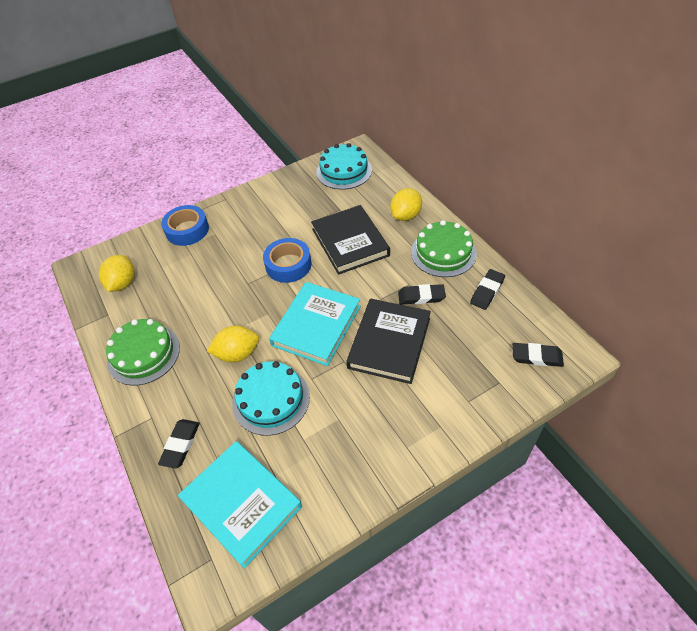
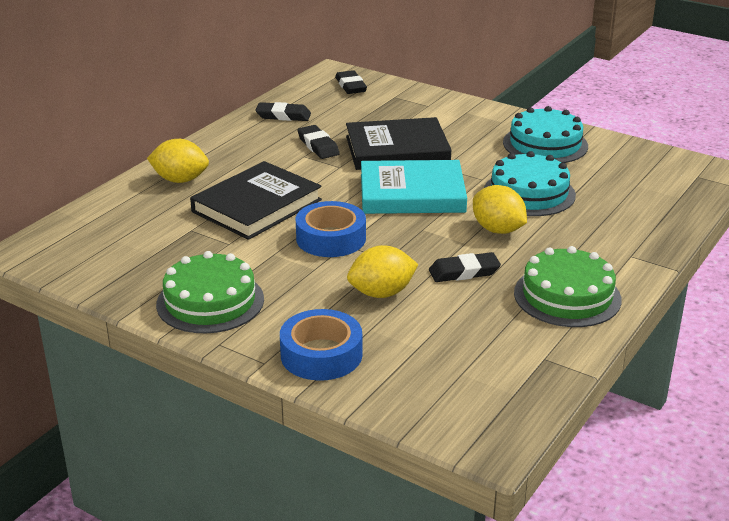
camera: 120 degrees left, 20 degrees down
yellow lemon [99,255,134,292] -> yellow lemon moved to [347,245,418,298]
black eraser [158,419,200,469] -> black eraser moved to [429,252,501,282]
turquoise book [178,441,302,568] -> none
turquoise cake [316,143,372,190] -> turquoise cake moved to [503,106,588,163]
green cake [411,220,477,277] -> green cake moved to [156,251,264,333]

